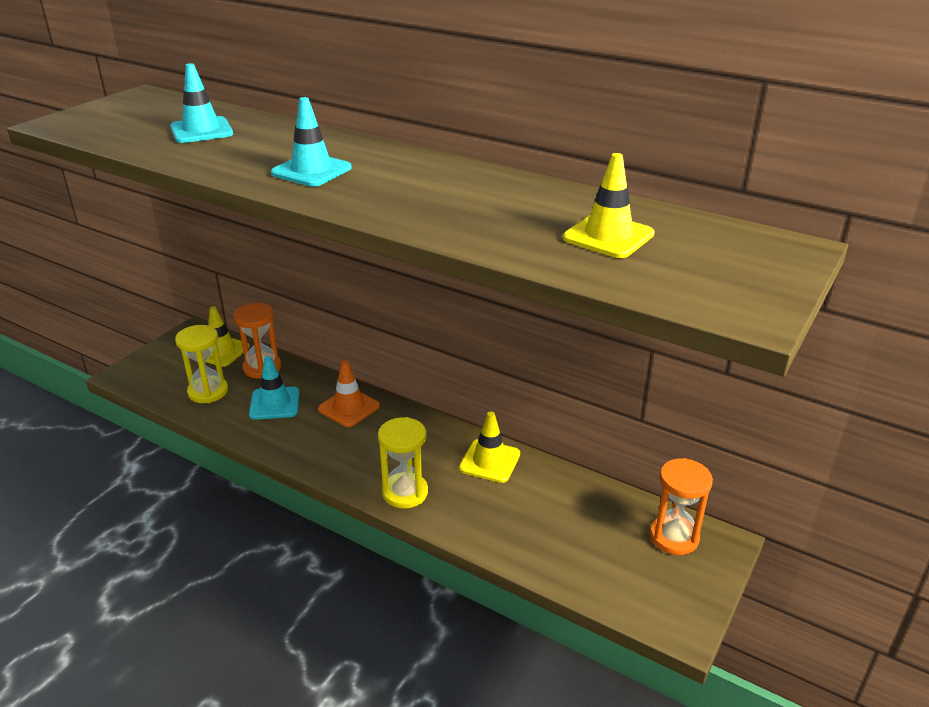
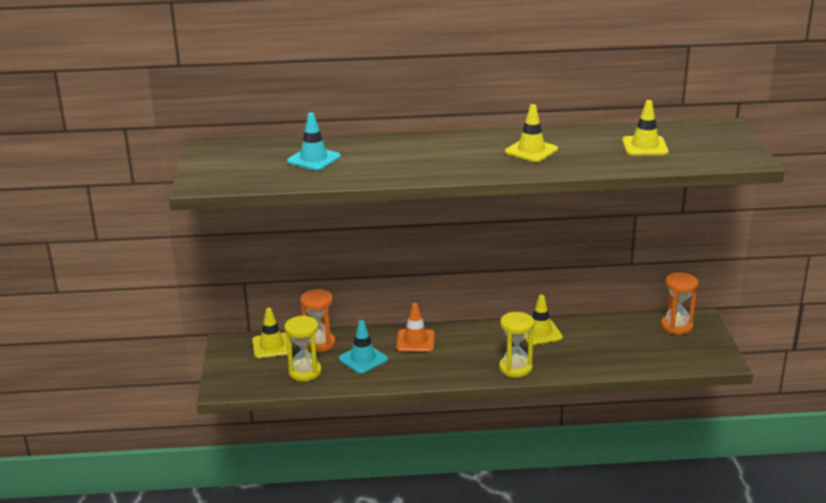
camera: 35 degrees left, 5 degrees down
turquoise traffic cone [271,97,352,187] -> none
none -> yellow traffic cone [505,104,558,162]

